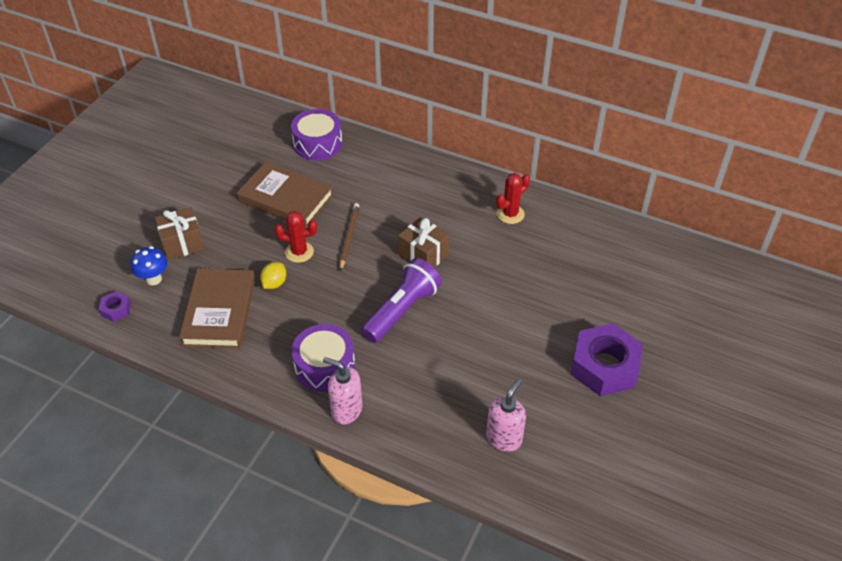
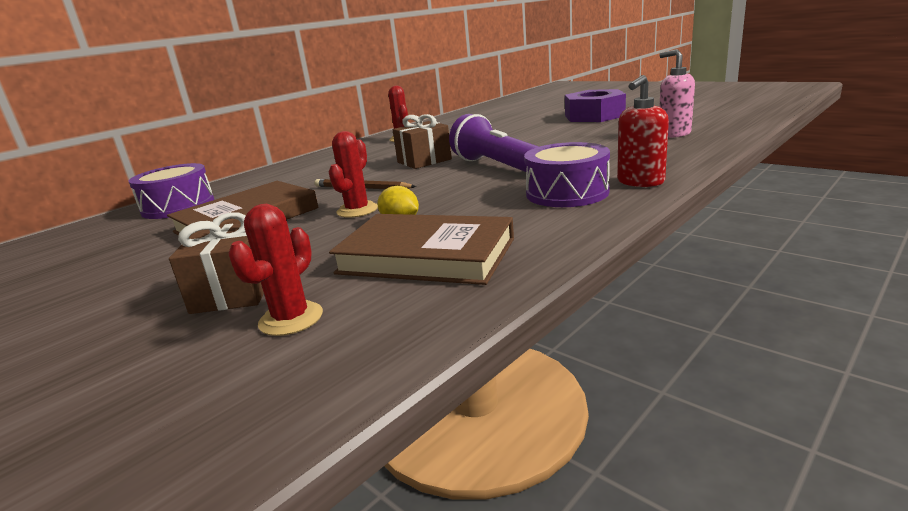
camera: 70 degrees left, 25 degrees down
purple nut [99,291,131,322] -> none
blue mushroom [130,246,167,285] -> red cactus [228,204,323,336]
pink soap dispenser [323,357,362,424] -> red soap dispenser [617,75,669,187]

